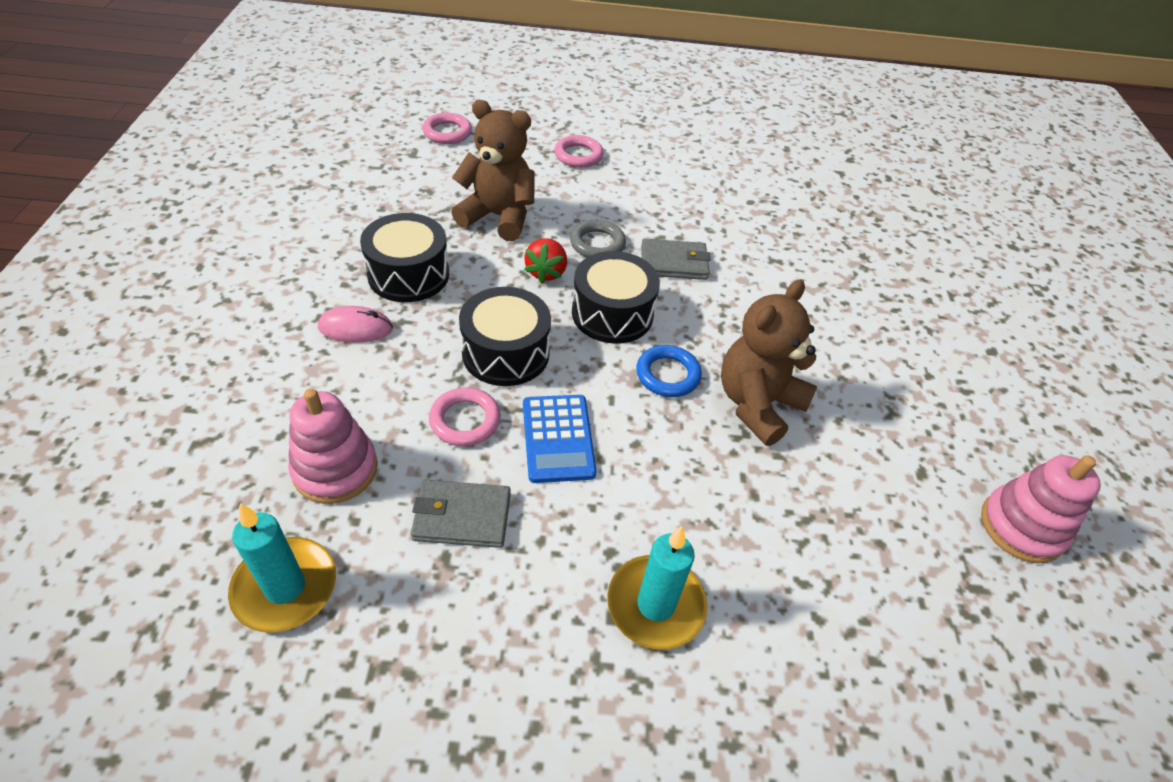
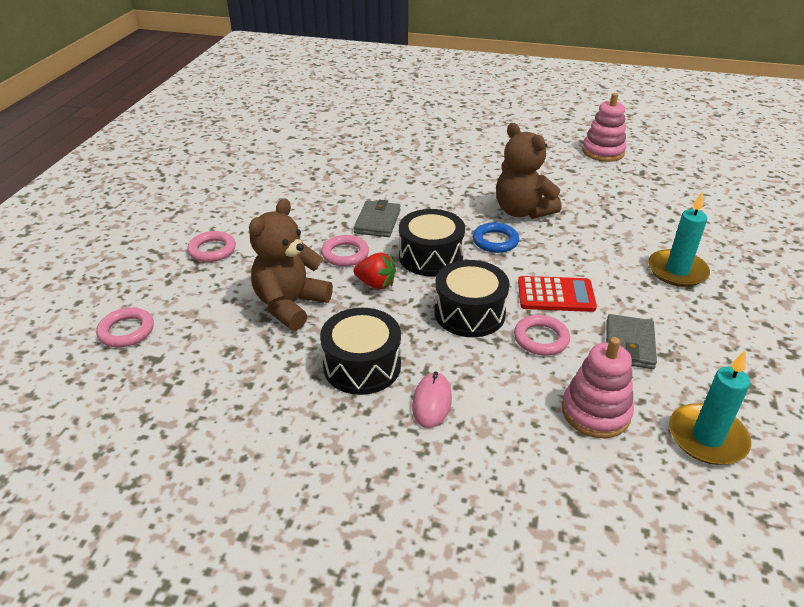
camera: 75 degrees left, 10 degrees down
blue calculator [523,395,597,483] -> red calculator [518,276,597,312]
grey ring [570,220,626,257] -> pink ring [321,235,369,267]

